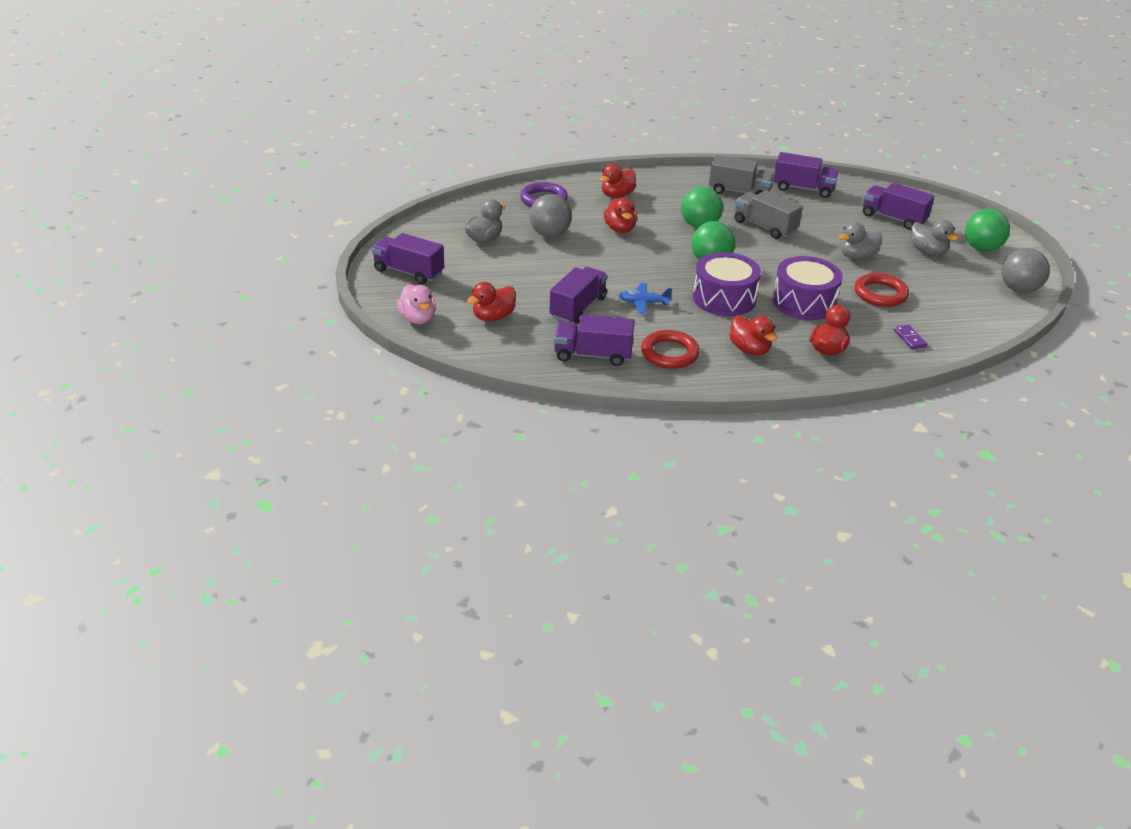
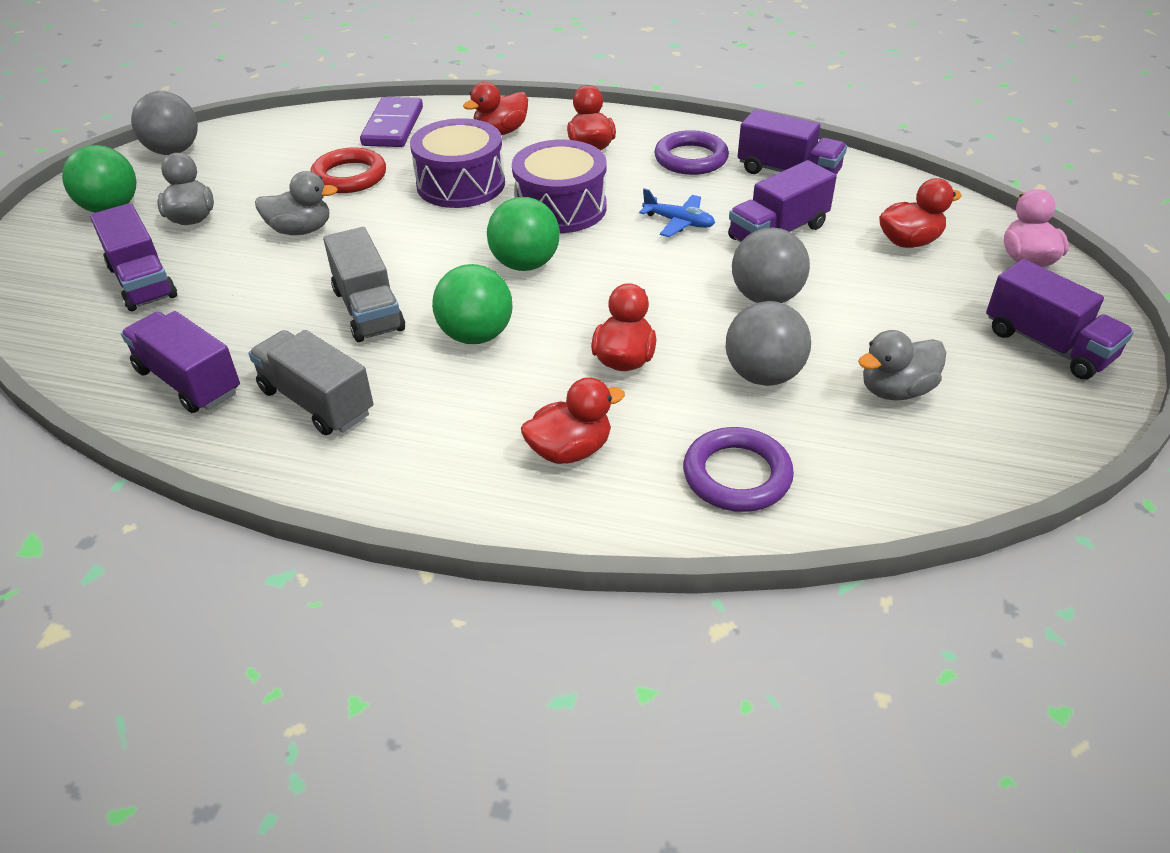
camera: 155 degrees left, 5 degrees up
red ring [641,330,700,369] -> purple ring [654,130,729,175]
purple domino [894,325,927,349] -> purple domino [360,97,423,147], size x2.00
none -> grey ball [732,227,810,303]

